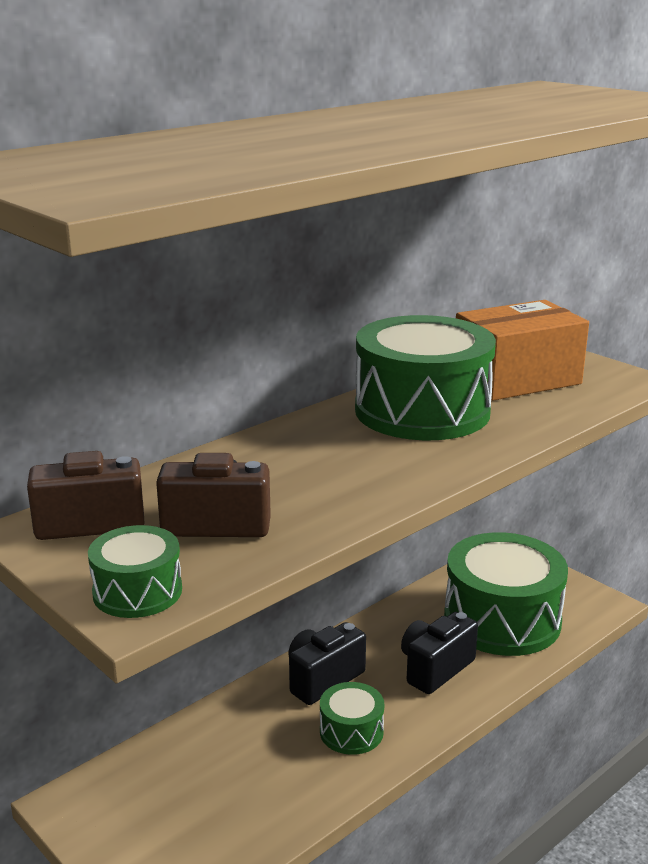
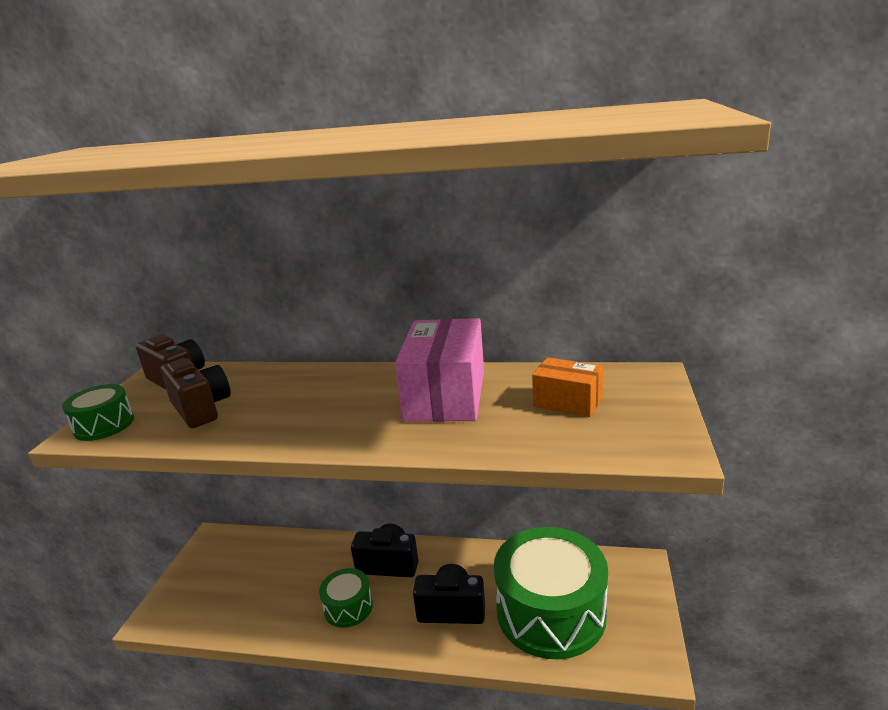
camera: 55 degrees right, 0 degrees up
green drum [355,315,496,440] -> pink box [395,318,484,422]
orange box [456,300,589,401] -> orange box [532,357,603,417], size x0.55

